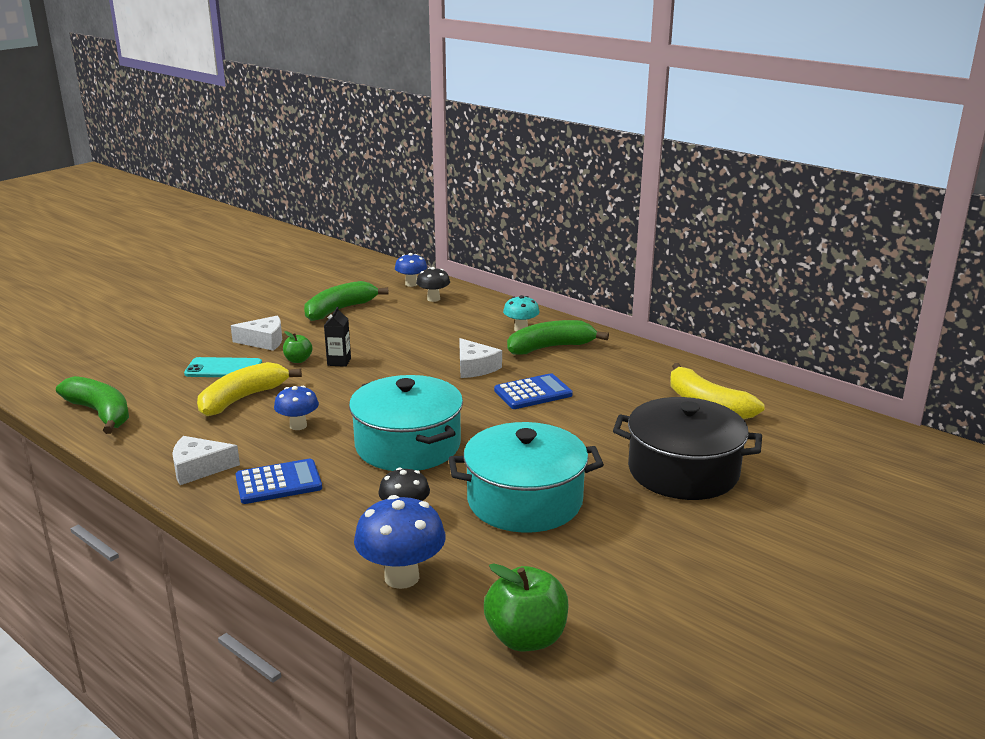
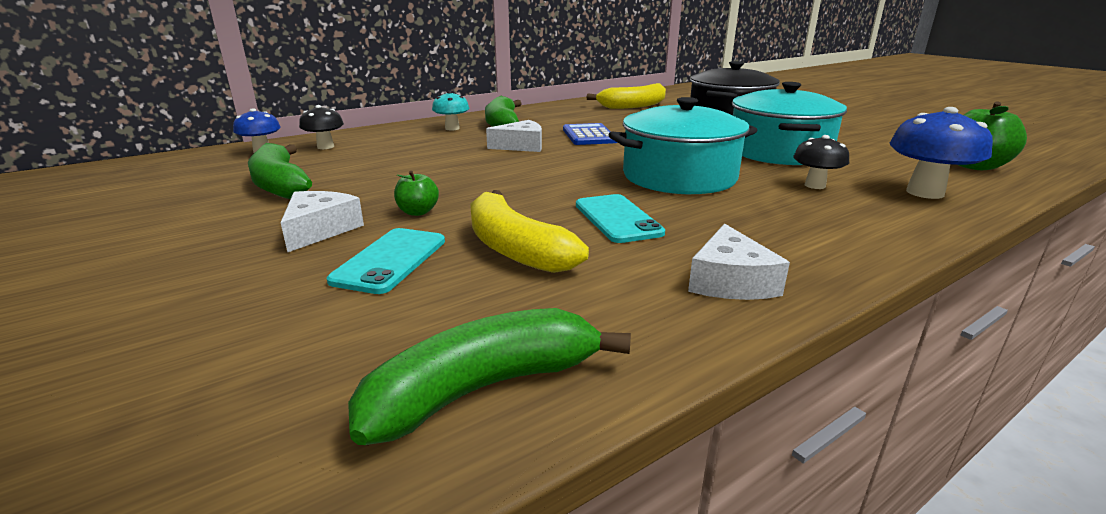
camera: 75 degrees left, 0 degrees up
blue calculator [235,459,322,504] -> none
blue mushroom [274,386,319,430] -> turquoise phone [576,194,665,243]
black carton [324,307,351,367] -> none

